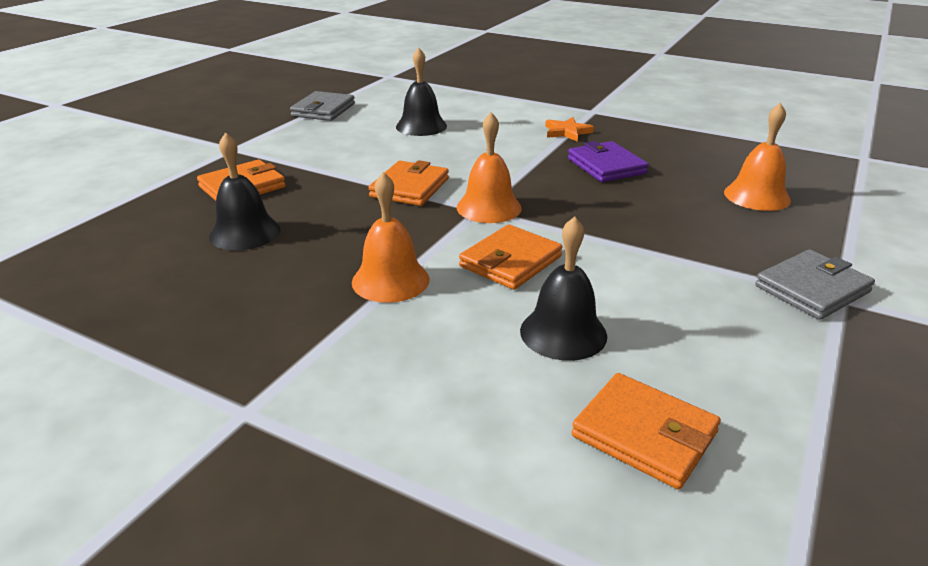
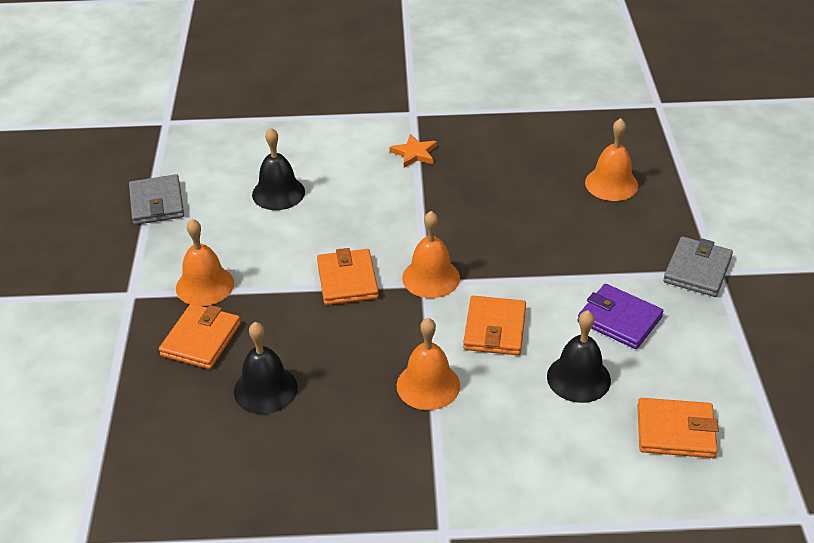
camera: 30 degrees left, 10 degrees up
purple wallet [568,141,649,182] -> purple wallet moved to [577,284,663,349]
none -> orange bell [176,219,234,306]

